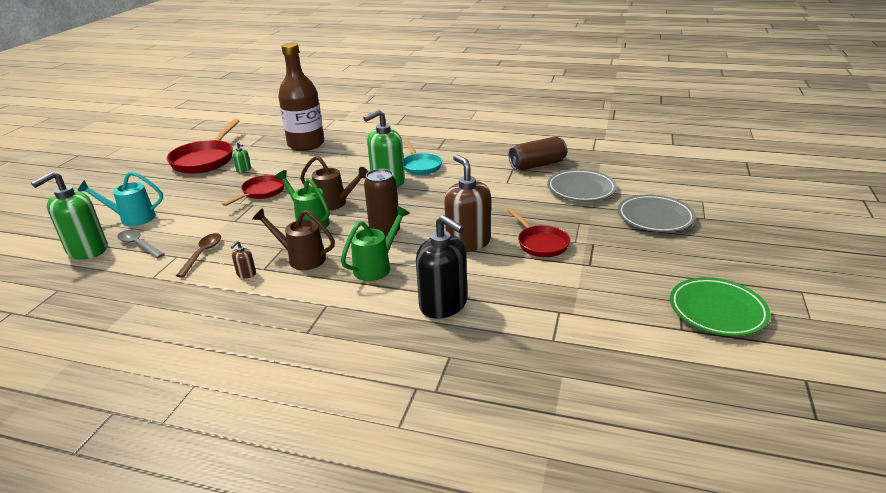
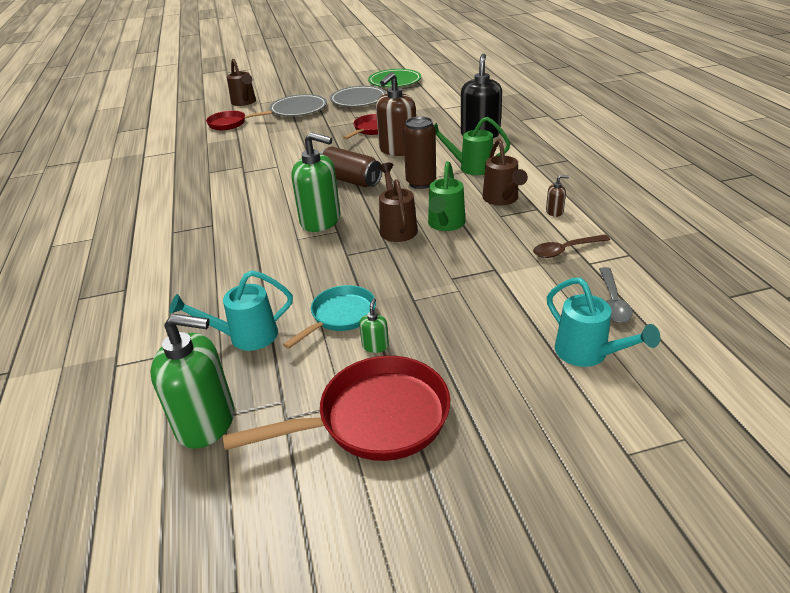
camera: 120 degrees left, 5 degrees up
green soap dispenser [31,171,107,260] -> green soap dispenser moved to [150,314,234,449]
red pan [222,175,284,206] -> red pan moved to [206,110,272,130]
brown bottle [278,43,324,151] -> turquoise watering can [169,270,293,351]
turquoise pan [403,140,442,175] -> turquoise pan moved to [283,285,376,349]
brown can [509,136,567,170] -> brown can moved to [320,147,382,187]
grey plate [547,169,617,201] -> grey plate moved to [330,86,386,107]
none -> brown watering can [227,59,256,106]

